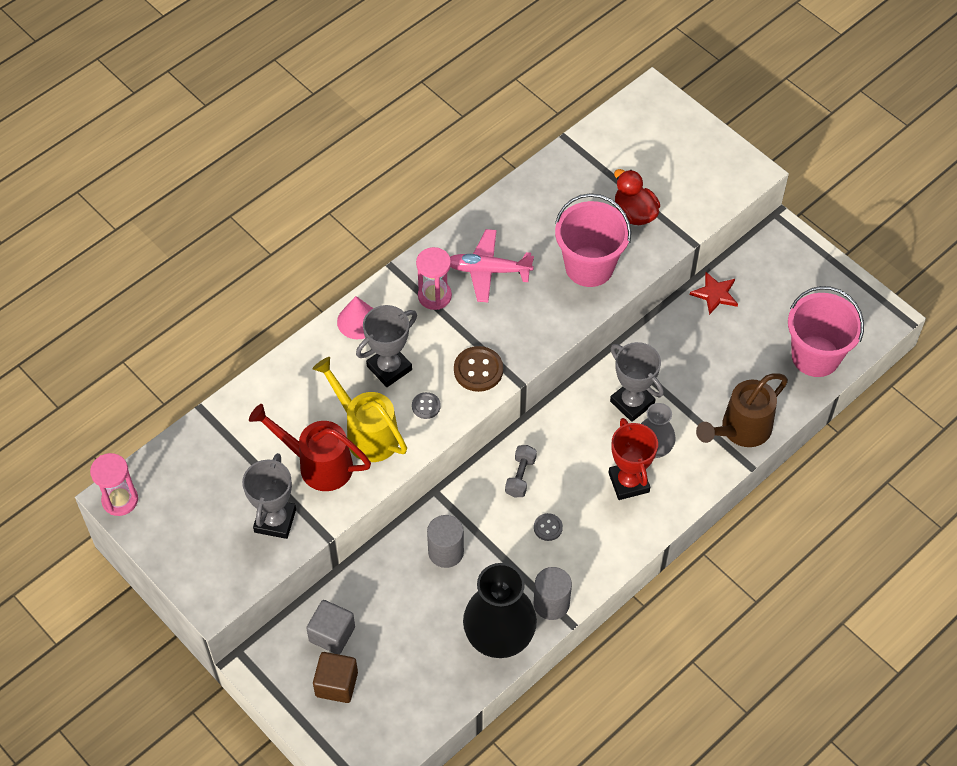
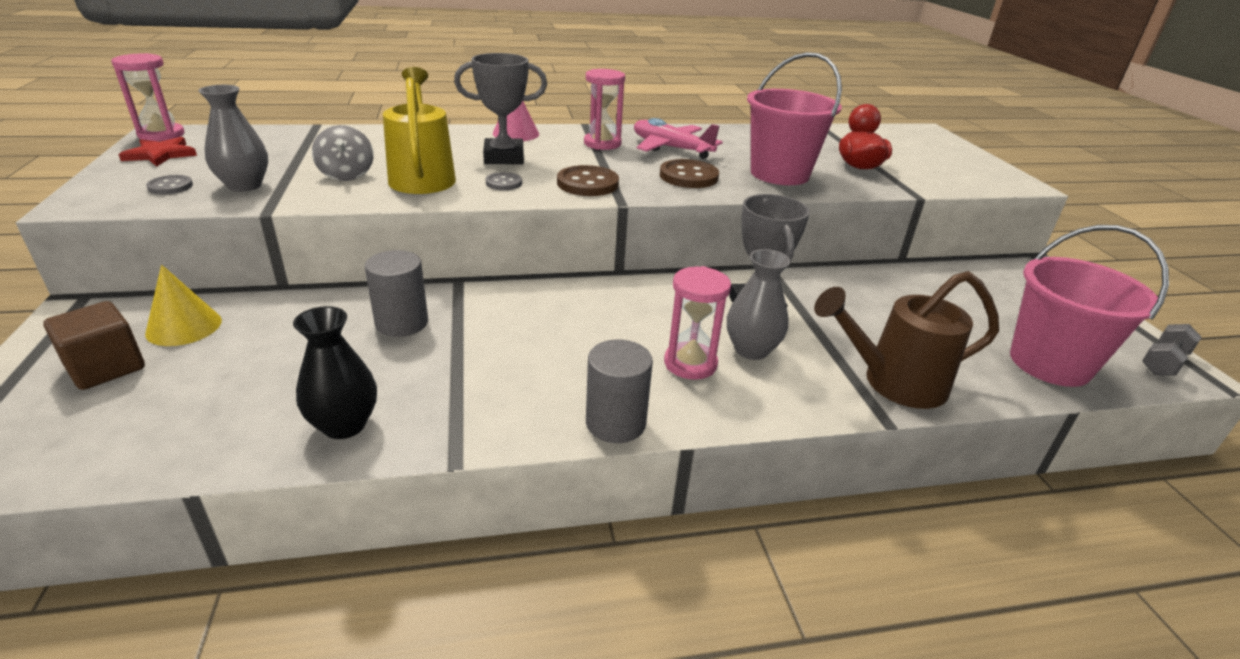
camera: 30 degrees right, 25 degrees down
grey trophy [242,453,296,539] -> grey vase [198,85,268,192]
red watering can [249,404,371,491] -> grey spinning top [312,125,374,181]
grey cube [306,600,355,654] -> yellow cone [145,265,222,346]
black vase [463,563,537,658] -> black vase [293,306,377,439], size x0.59
grey dumbbell [505,445,537,497] -> grey dumbbell moved to [1142,324,1202,375]
grey button [534,513,563,541] -> grey button moved to [146,175,193,195]
grey cylinder [534,567,572,620] -> grey cylinder moved to [586,339,653,443]
red trophy [608,418,658,500] -> pink hourglass [664,266,731,380]
red star [690,272,738,315] -> red star moved to [118,137,197,167]
none -> brown button [660,159,719,188]

